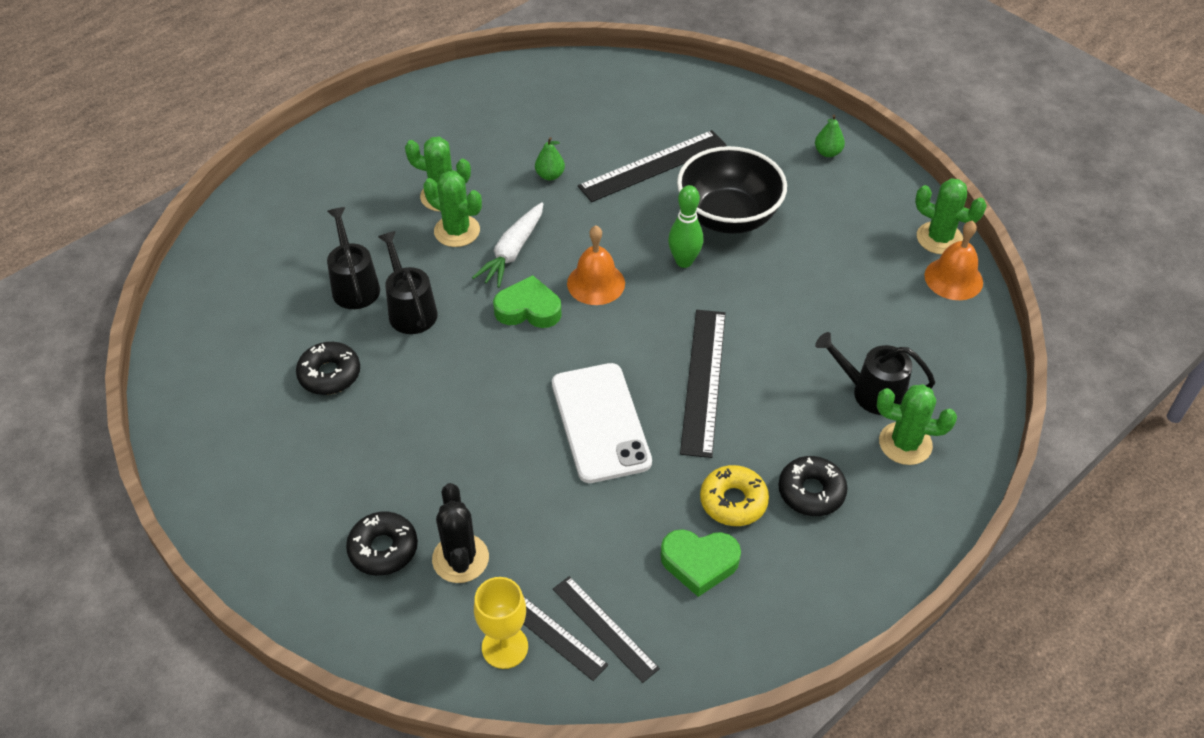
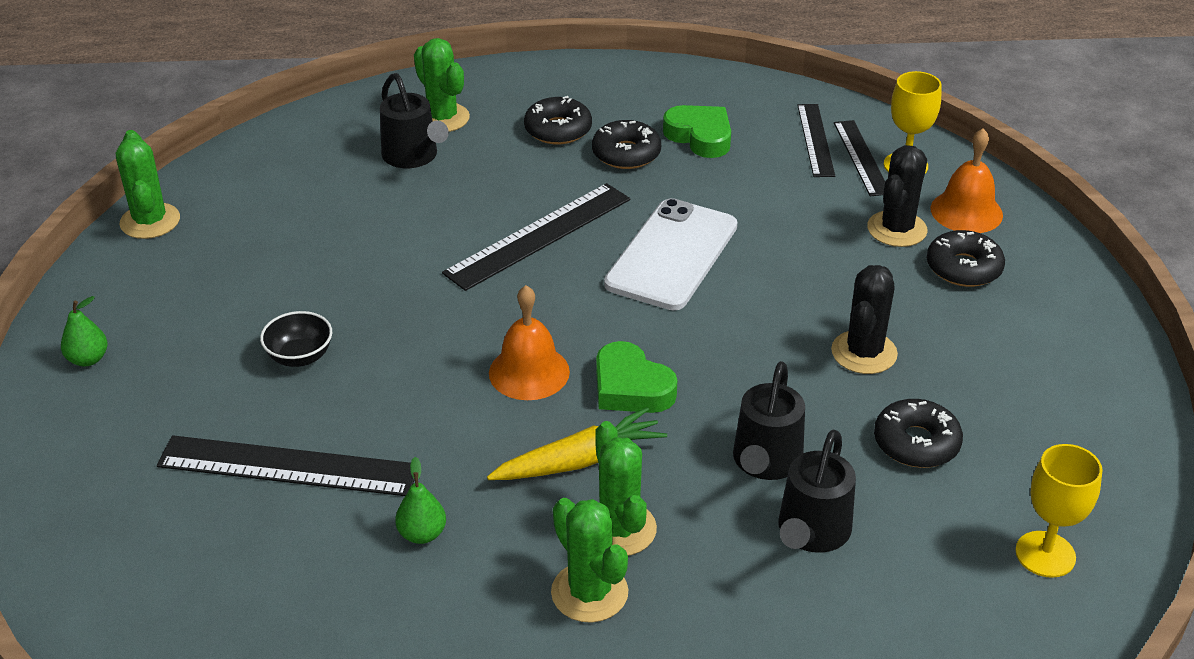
camera: 140 degrees left, 10 degrees down
white carrot [472,202,543,288] -> yellow carrot [487,407,667,480]
green bowling pin [668,185,703,268] -> none
black bowl [677,146,787,234] -> black bowl [260,311,332,367], size x0.46
yellow donut [700,465,769,526] -> black donut [592,120,661,169]
orange bell [924,221,983,300] -> orange bell moved to [930,128,1003,233]
none -> black cactus [831,265,898,374]
none -> yellow goblet [1015,444,1103,578]

